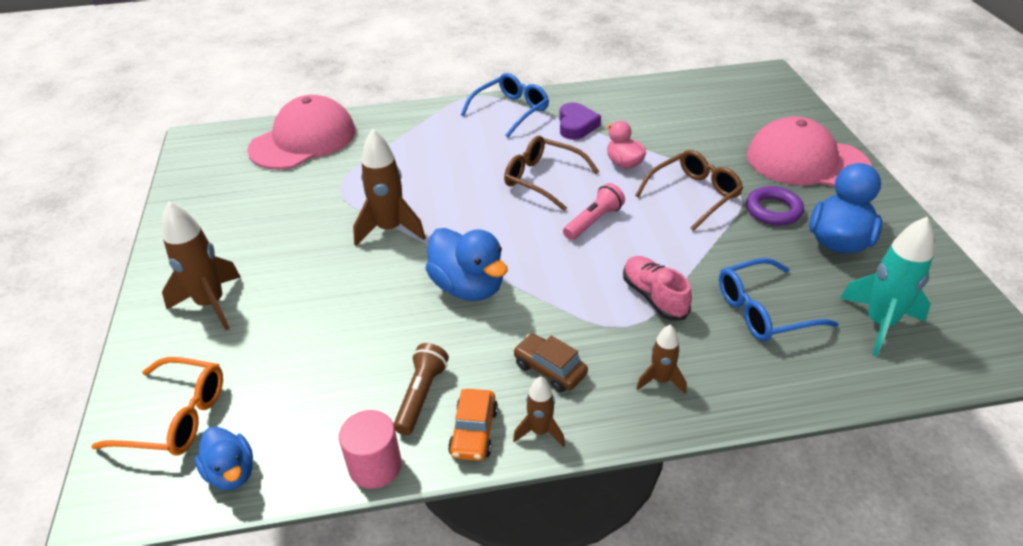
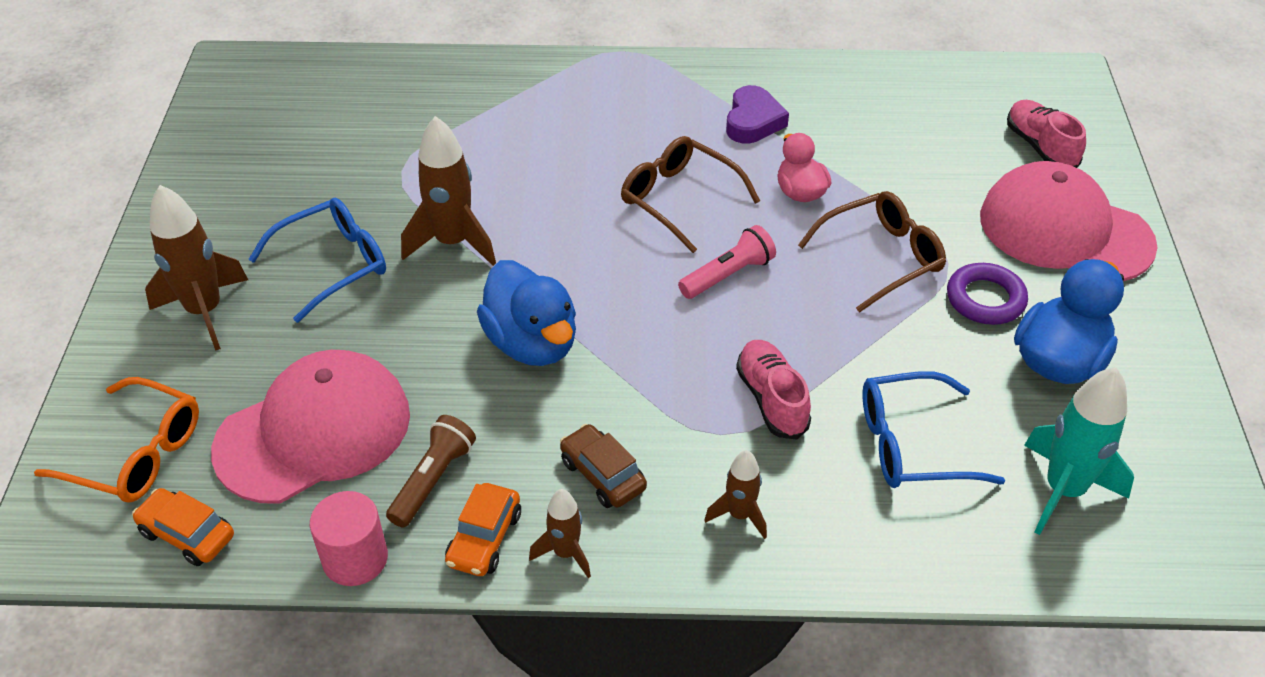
camera: 10 degrees right, 5 degrees up
blue duck [195,426,253,490] -> orange car [132,488,234,566]
pink cap [247,95,355,170] -> pink cap moved to [211,350,410,504]
blue glasses [461,73,549,138] -> blue glasses moved to [248,198,386,323]
none -> pink shoe [1007,100,1086,168]

